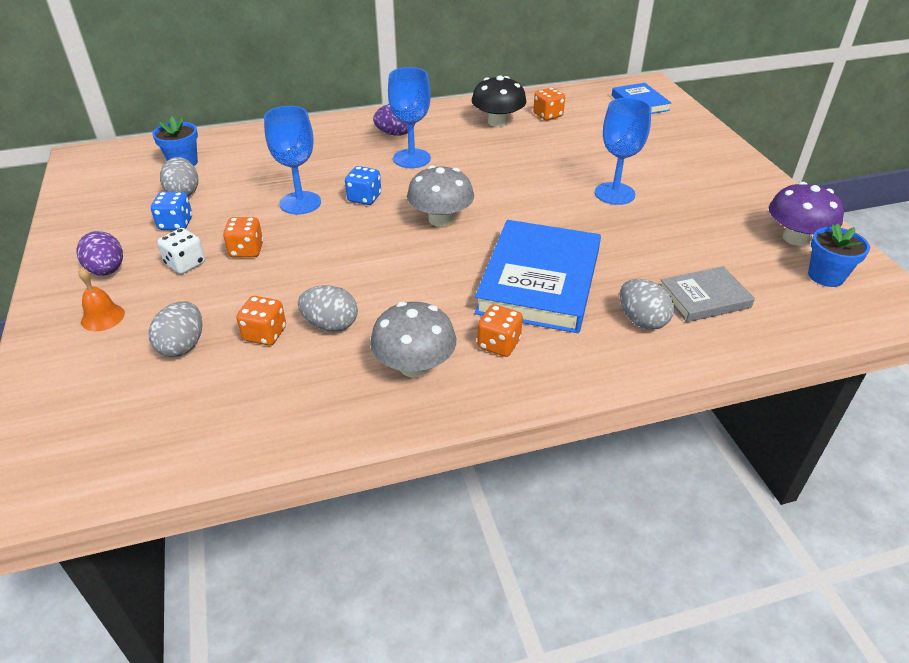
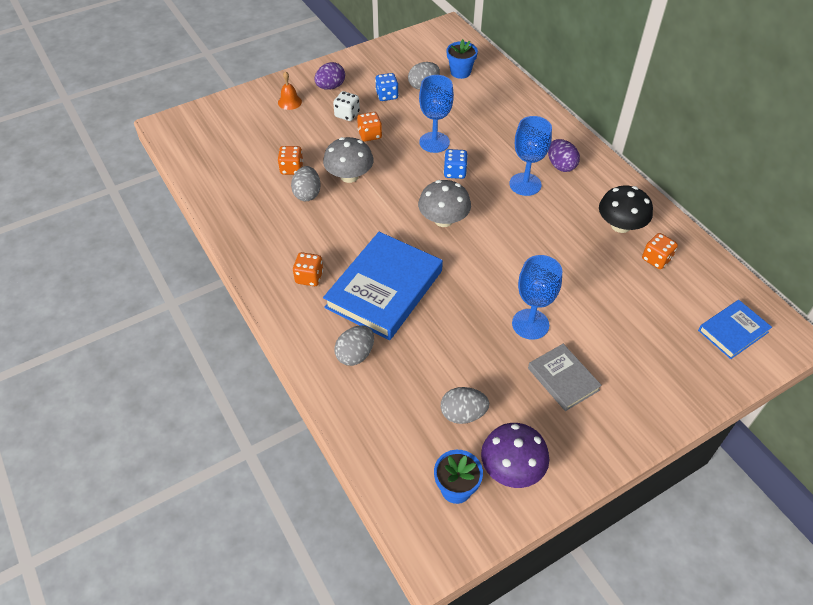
camera: 75 degrees right, 10 degrees up
grey egg [149,301,202,357] -> grey egg moved to [441,387,489,424]
grey mushroom [370,302,456,378] -> grey mushroom moved to [323,137,374,183]
blue book [475,220,601,333] -> blue book turned 60 degrees counterclockwise [323,232,443,340]
grey book [661,266,755,322] -> grey book moved to [528,344,602,411]

